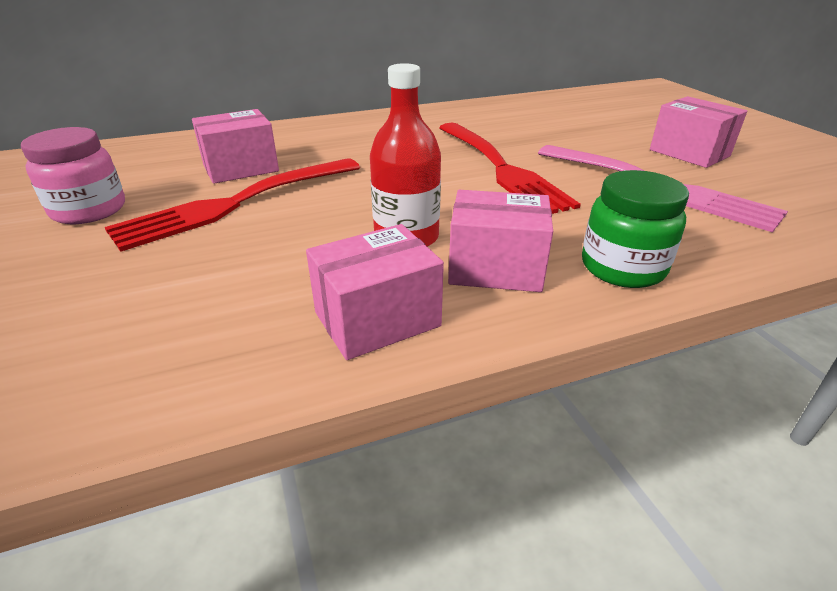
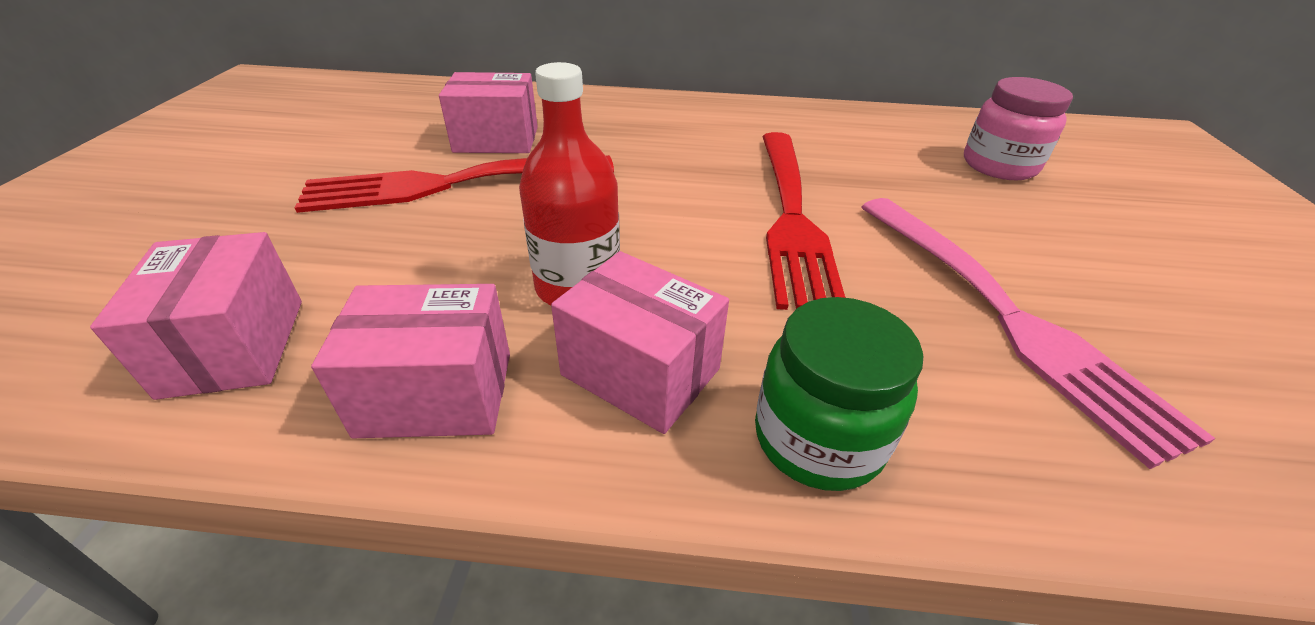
camera: 25 degrees right, 5 degrees up
pink jar [21,127,125,224] -> pink jar moved to [964,77,1073,180]
pink box [650,96,747,168] -> pink box moved to [90,232,302,400]

